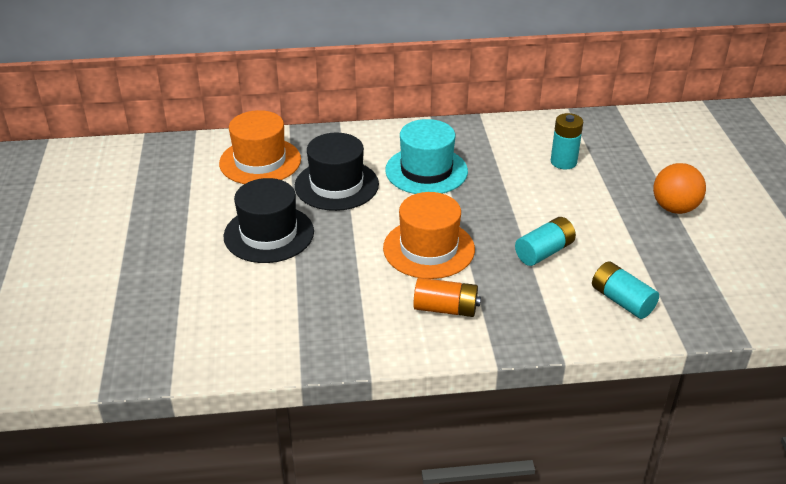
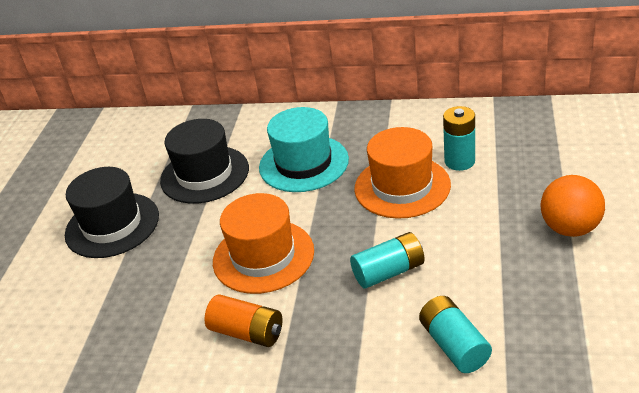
camera: 20 degrees right, 0 degrees up
orange hat [219,110,301,184] -> orange hat moved to [354,127,451,219]

